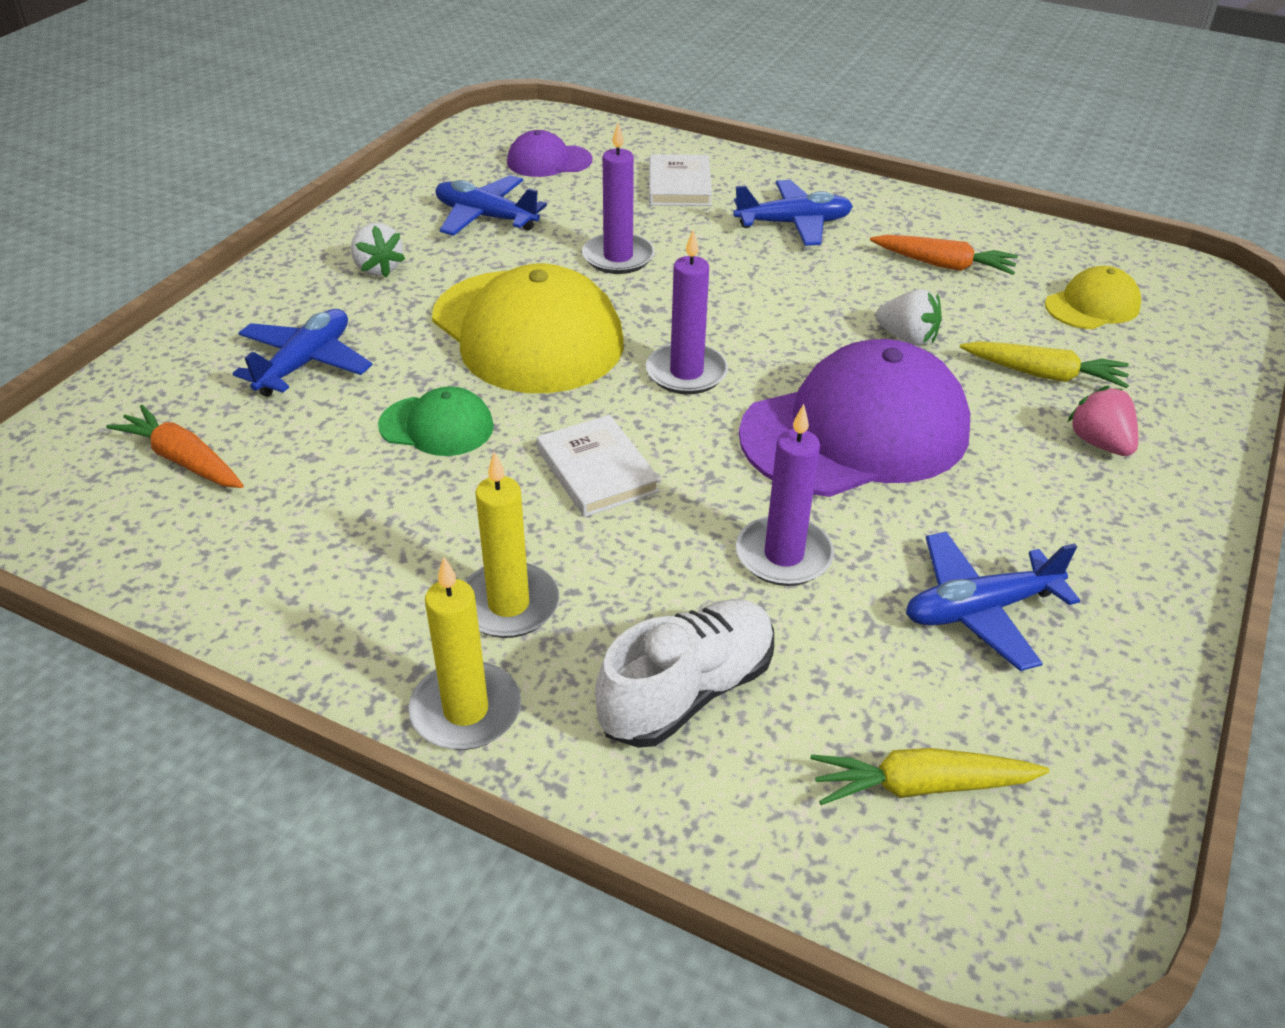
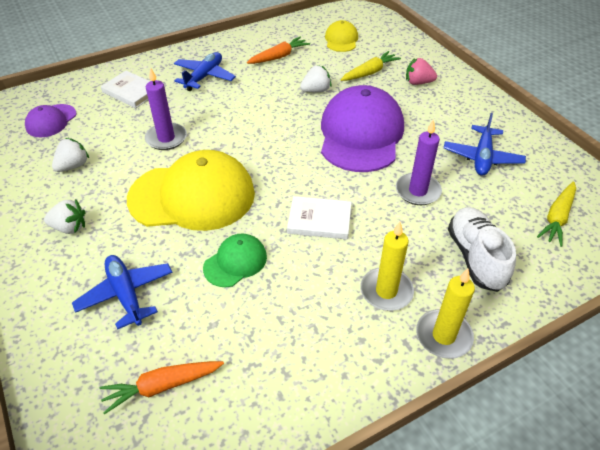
camera: 55 degrees left, 5 degrees up
blue plane [435,175,547,236] -> white strawberry [52,138,89,172]
purple candle [646,230,728,394] -> none

